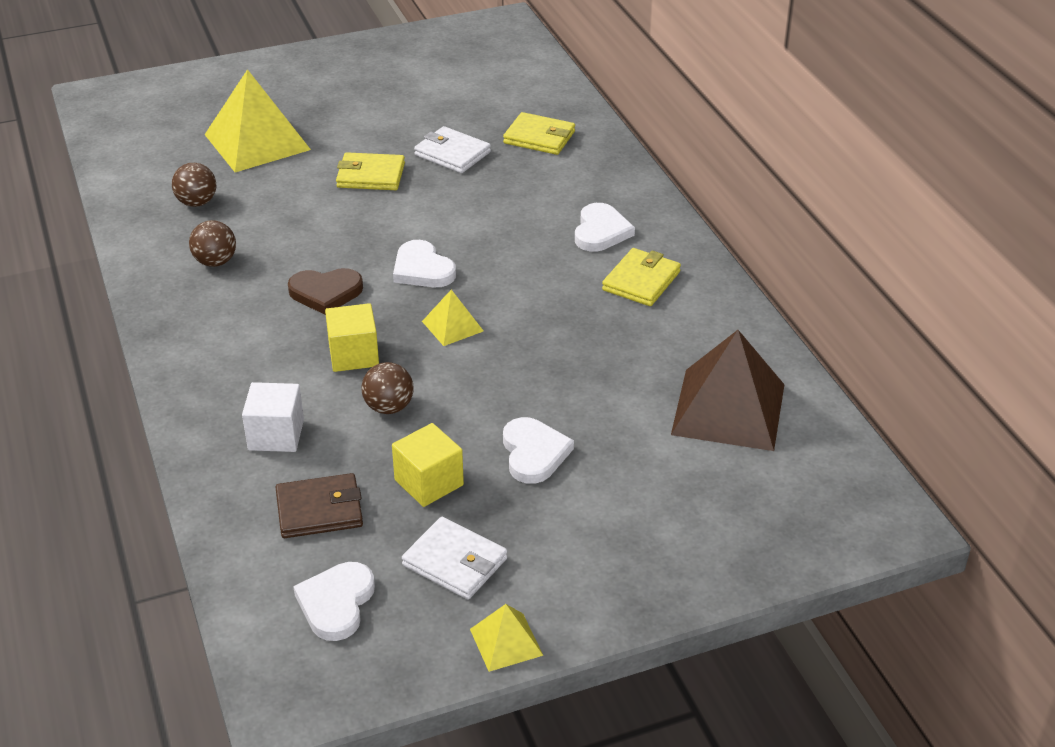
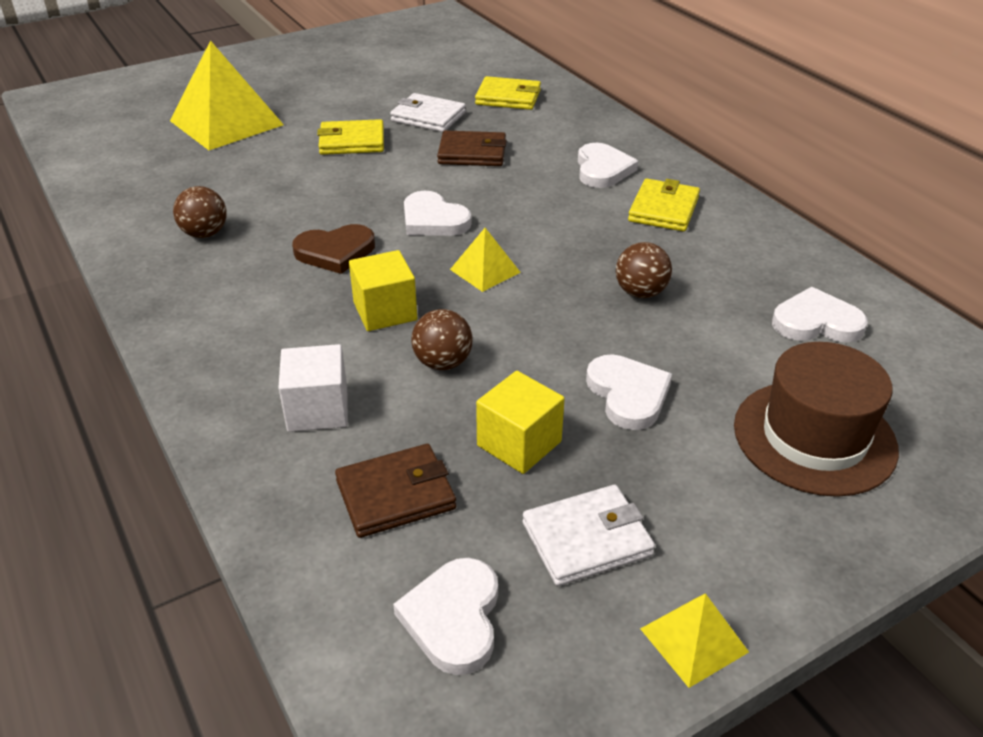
camera: 10 degrees left, 0 degrees up
brown ball [172,163,216,207] -> brown ball moved to [616,242,672,298]
white wallet [402,517,507,599] -> white wallet turned 45 degrees counterclockwise [522,485,655,586]
brown pyramid [671,330,785,451] -> white heart [772,287,868,343]
none -> brown wallet [437,130,507,166]
none -> brown hat [734,342,899,497]

